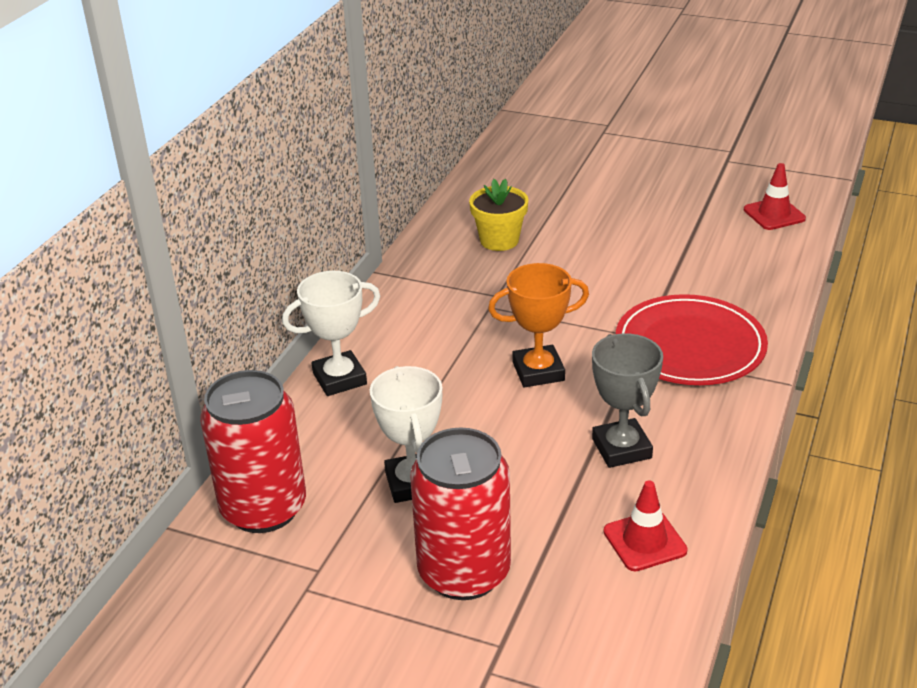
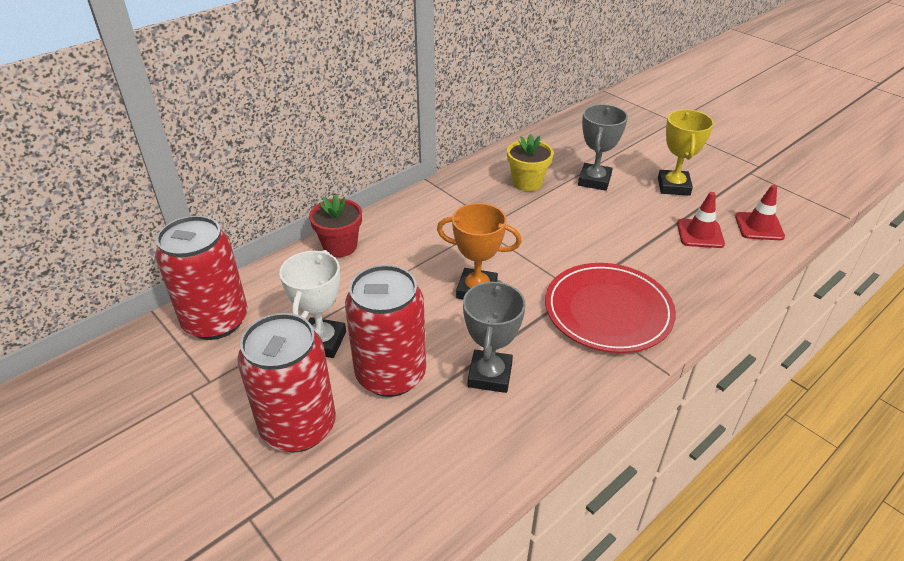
camera: 25 degrees right, 5 degrees up
white trophy [282,271,380,396] -> red flower pot [309,194,362,257]
red traffic cone [603,480,688,571] -> red traffic cone moved to [677,192,725,248]
none -> red can [345,265,426,397]
none -> grey trophy [578,104,628,191]
none -> yellow trophy [658,110,714,196]

